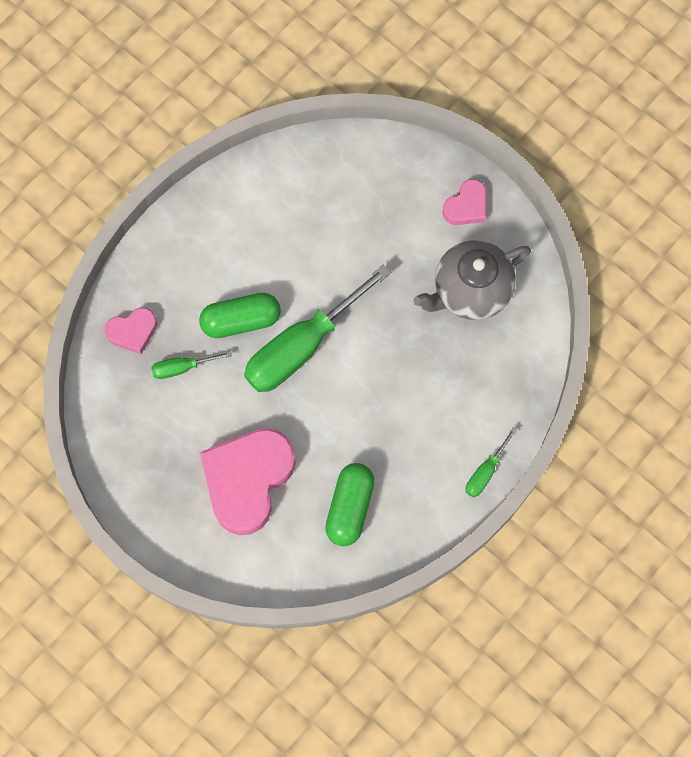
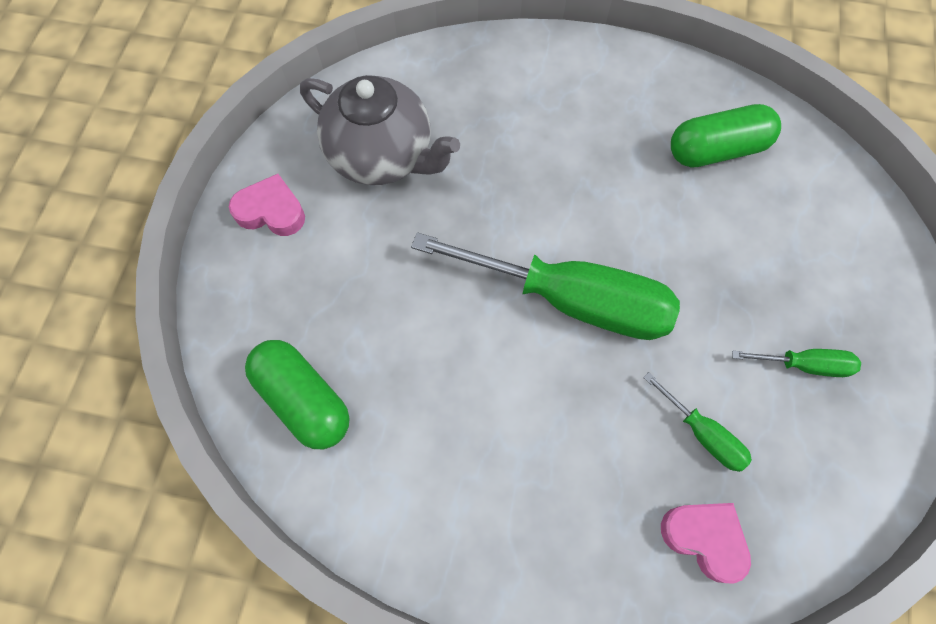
camera: 120 degrees left, 5 degrees down
green capsule [199,293,281,338] -> green capsule moved to [245,340,350,449]
pink heart [200,428,296,535] -> none
green screwdriver [466,427,517,498] -> green screwdriver moved to [732,349,861,377]

